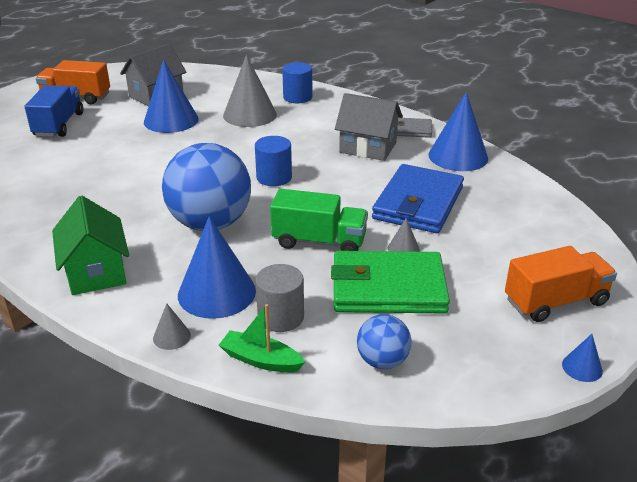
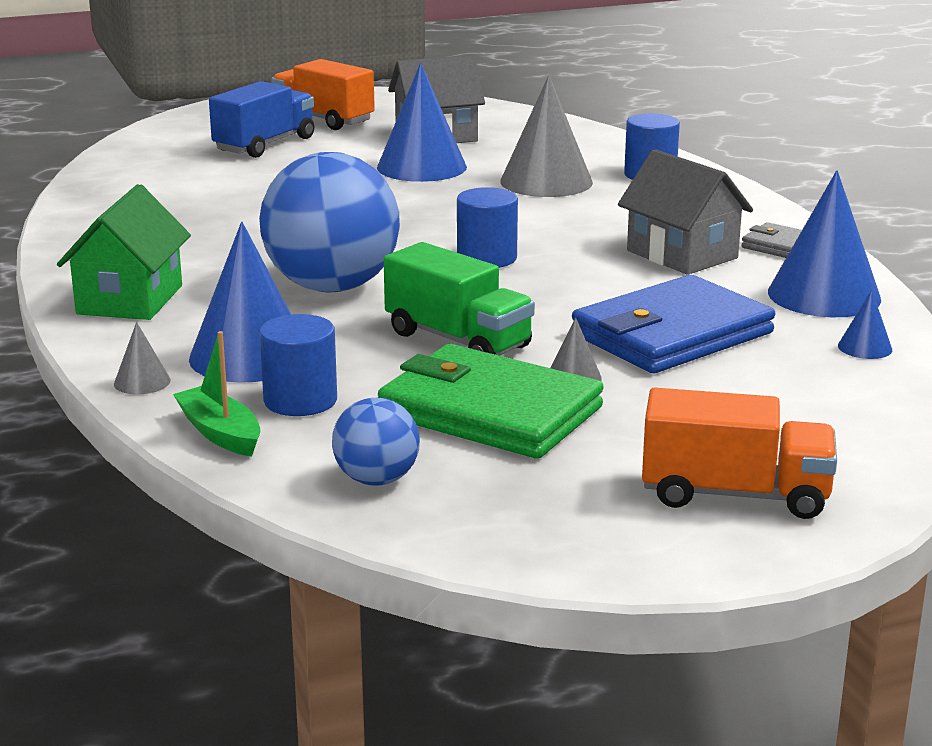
camera: 30 degrees right, 10 degrees down
grey cylinder [255,264,304,332] -> blue cylinder [259,314,337,416]
blue cone [562,334,603,382] -> blue cone moved to [838,290,892,359]

